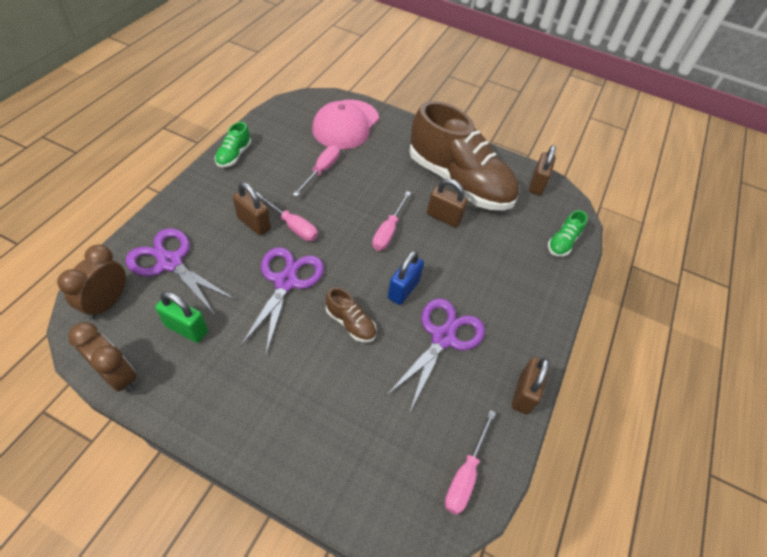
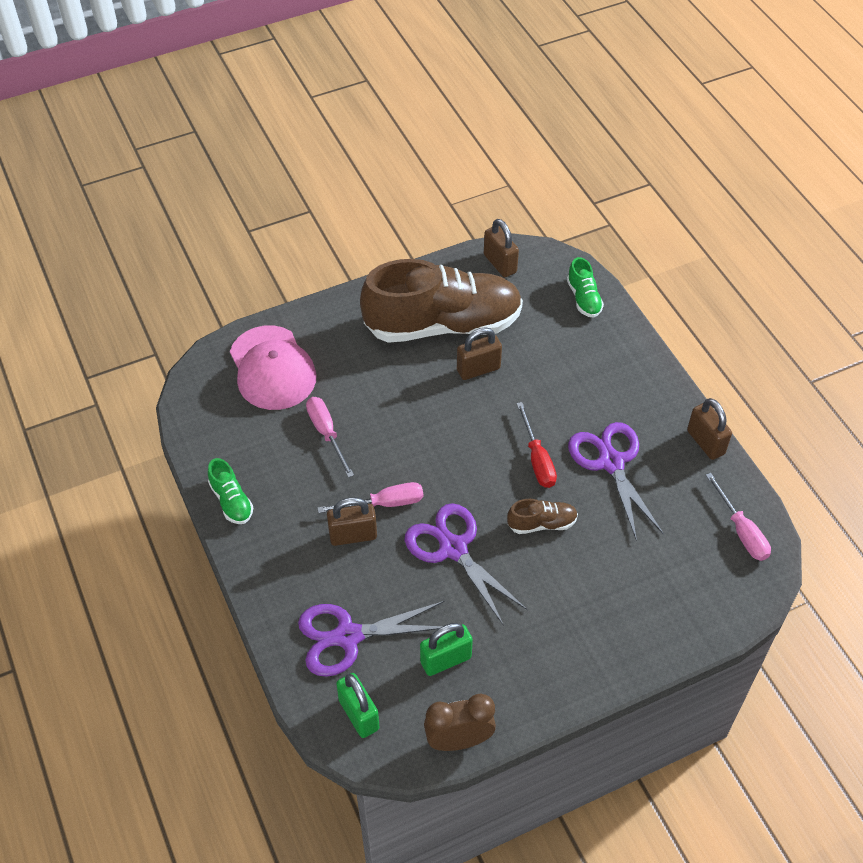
camera: 45 degrees left, 0 degrees up
brown clock [57,245,126,319] -> green padlock [336,673,379,738]
pink screwdriver [372,191,411,251] -> none
blue padlock [388,251,424,305] -> red screwdriver [517,402,557,488]

